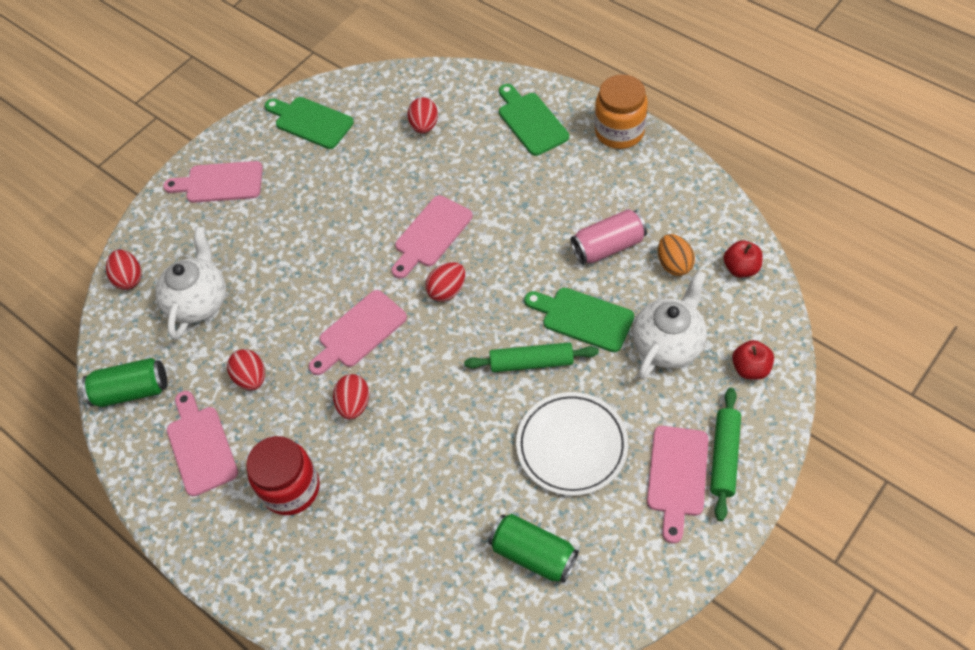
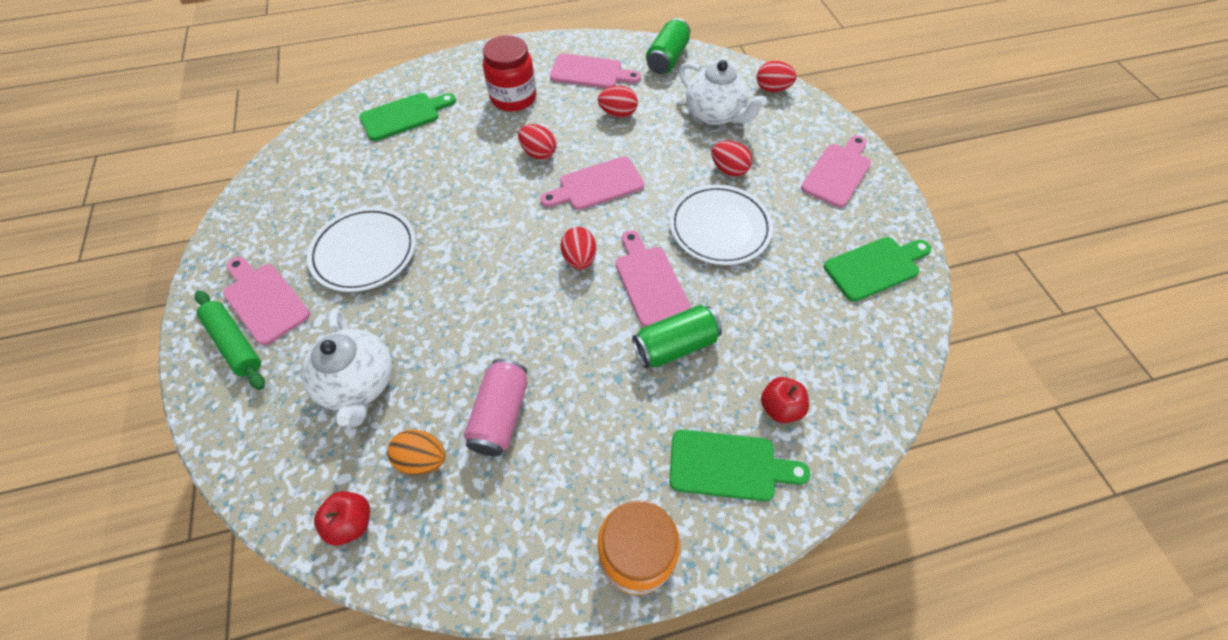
camera: 120 degrees right, 0 degrees up
pink cutting board [309,290,407,375] -> pink cutting board turned 105 degrees counterclockwise [540,157,644,210]
red egg [408,97,438,133] -> red egg moved to [711,141,752,177]
green rolling pin [464,342,599,372] -> none
green can [488,514,579,583] -> green can moved to [632,305,722,368]
green cutting board [524,288,634,352] -> green cutting board moved to [359,93,456,141]
red apple [732,340,774,380] -> red apple moved to [761,377,809,423]
none -> white plate [670,184,773,265]

